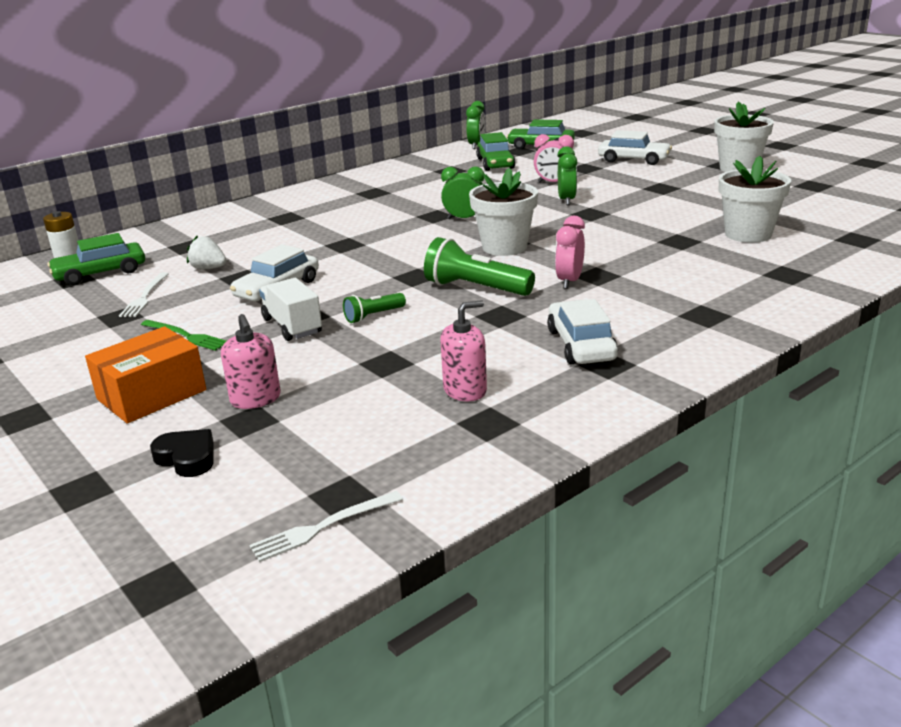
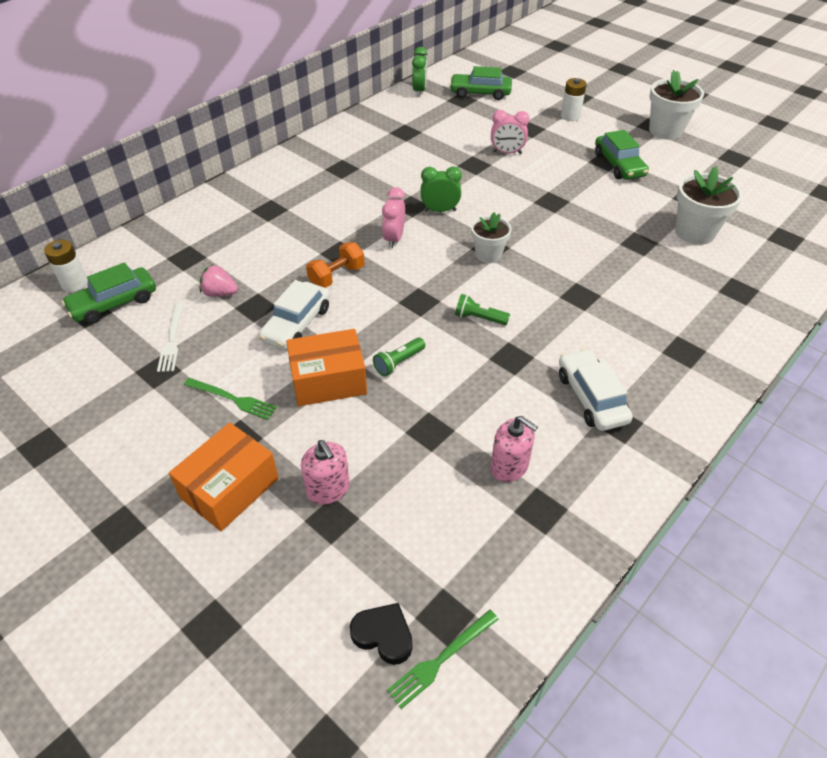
camera: 10 degrees left, 20 degrees up
black heart [150,429,214,477] -> black heart moved to [350,603,413,665]
white strawberry [187,236,226,269] -> pink strawberry [200,265,238,297]
white fork [249,491,403,562] -> green fork [387,609,499,709]
white truck [259,278,322,341] -> orange box [286,329,367,406]
green flashlight [424,237,535,296] -> green flashlight [455,294,510,325], size x0.55
pink soap dispenser [440,300,487,401] -> pink soap dispenser turned 75 degrees clockwise [491,416,538,482]
white flower pot [469,168,538,256] -> white flower pot [471,212,512,263], size x0.65
green car [476,132,515,171] -> green car moved to [595,130,649,180]
pink clock [555,216,585,289] -> pink clock moved to [382,187,405,248]
green clock [557,146,577,205] -> none
white car [598,130,672,165] -> white battery [561,78,587,121]
none -> orange dumbbell [306,242,365,288]

